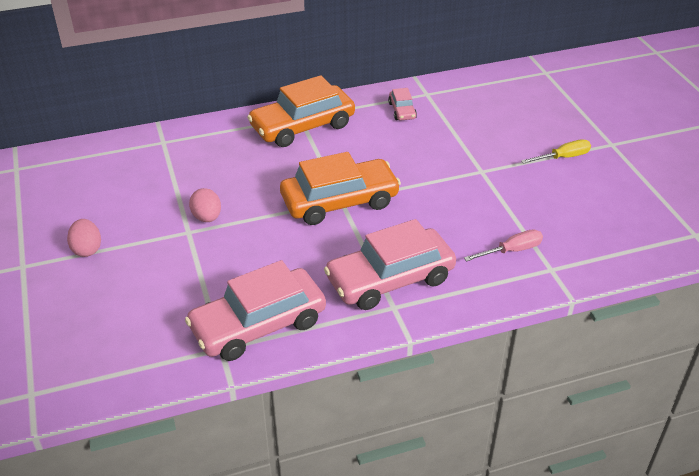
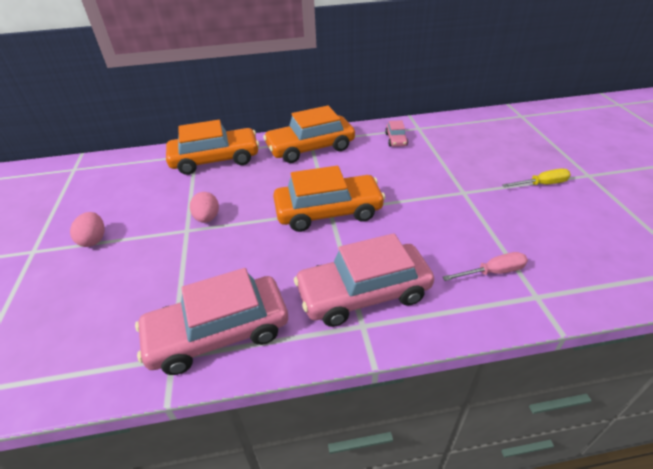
camera: 10 degrees right, 0 degrees up
none -> orange car [166,120,259,175]

